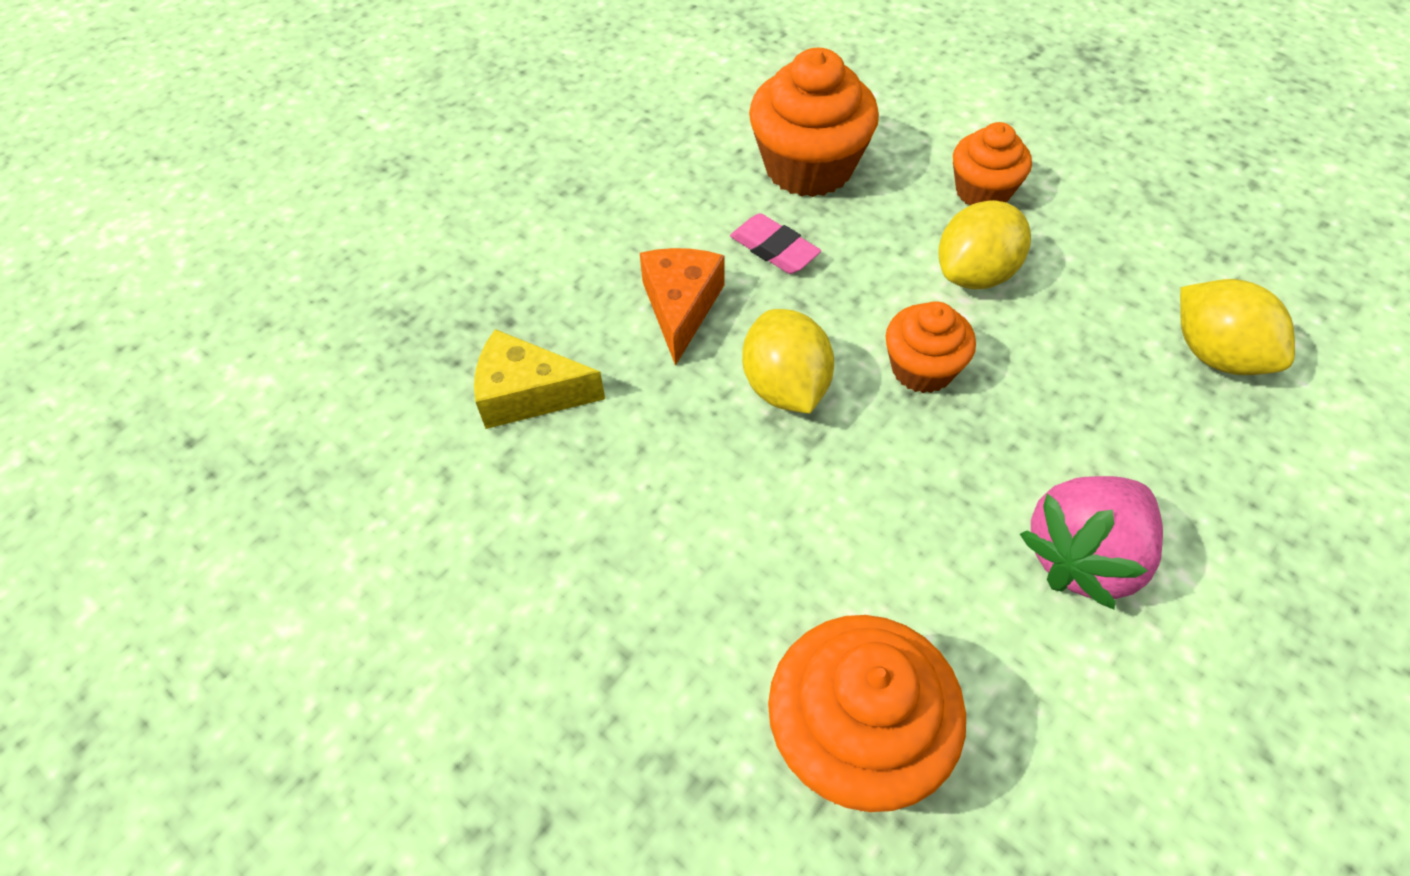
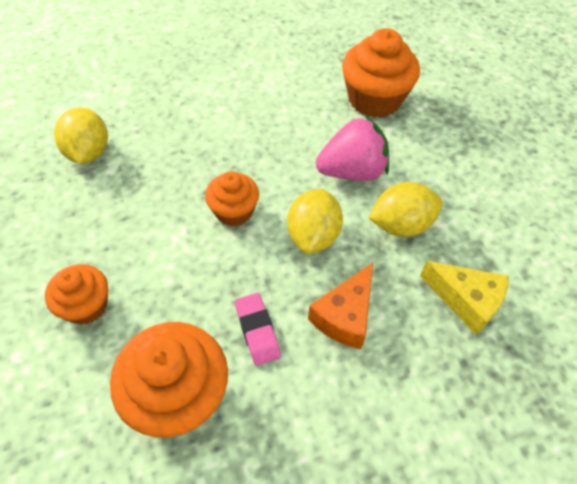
camera: 155 degrees left, 0 degrees up
yellow lemon [938,200,1031,289] -> yellow lemon moved to [368,182,443,237]
pink strawberry [1020,476,1163,609] -> pink strawberry moved to [316,115,389,181]

